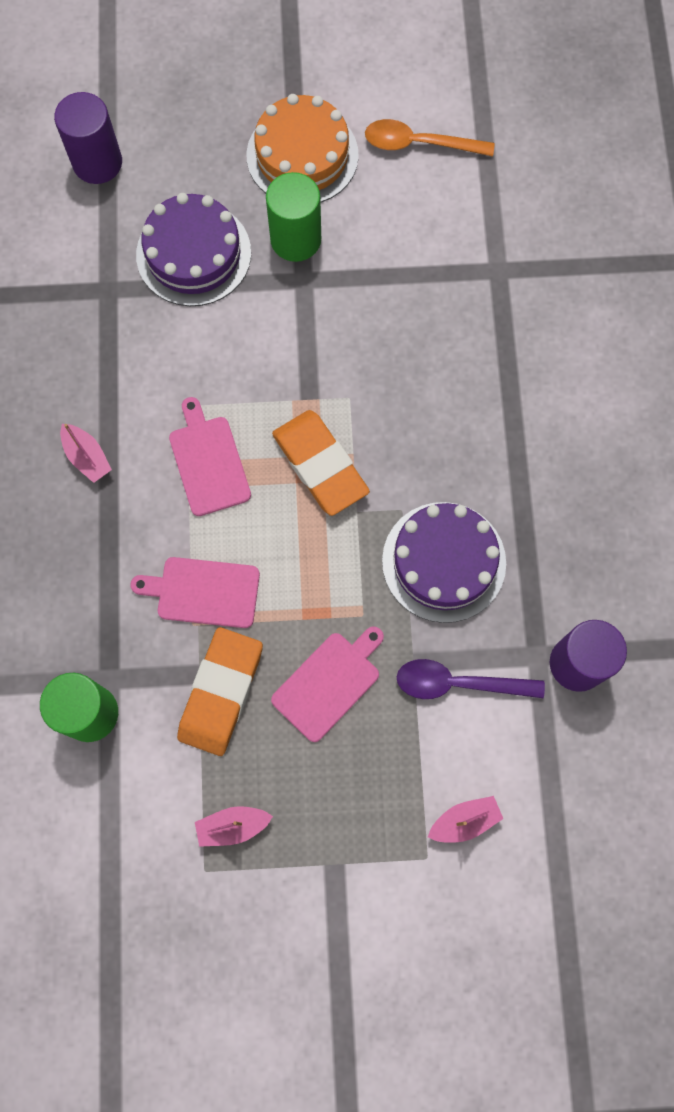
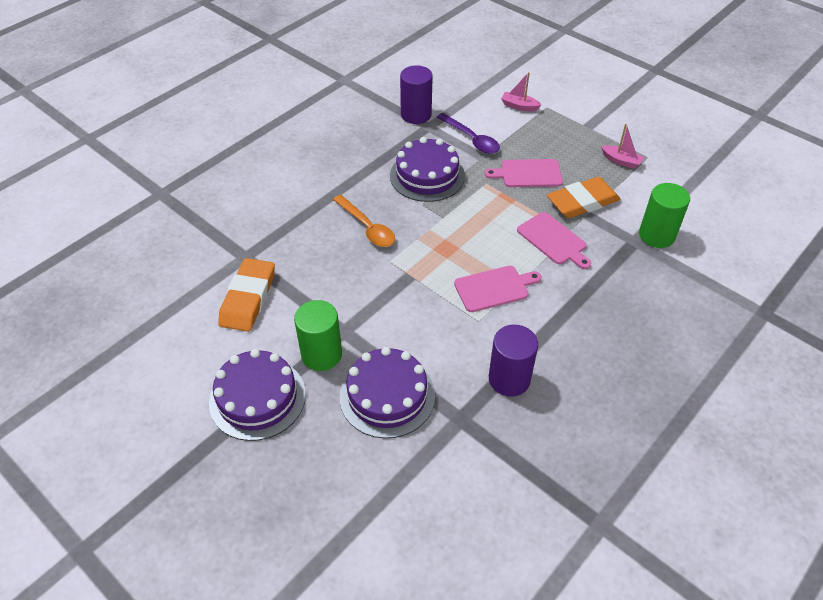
camera: 135 degrees left, 25 degrees down
purple cylinder [54,92,122,184] -> purple cylinder moved to [489,325,538,397]
pink boat [60,424,112,483] -> none
pink cutting board [169,397,251,516] -> pink cutting board turned 135 degrees counterclockwise [454,266,542,312]
orange cake [246,94,359,203] -> purple cake [209,349,306,441]
orange eraser [272,410,370,516] -> orange eraser moved to [218,258,275,332]
orange spoon [365,119,494,157] -> orange spoon moved to [333,195,395,247]

